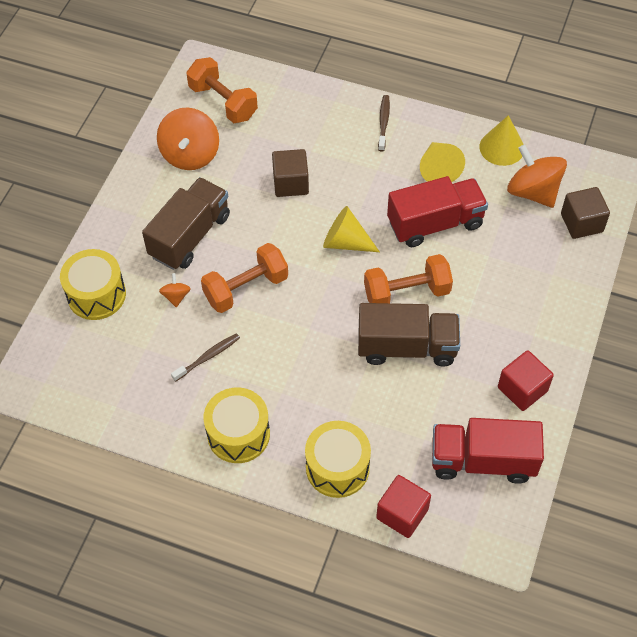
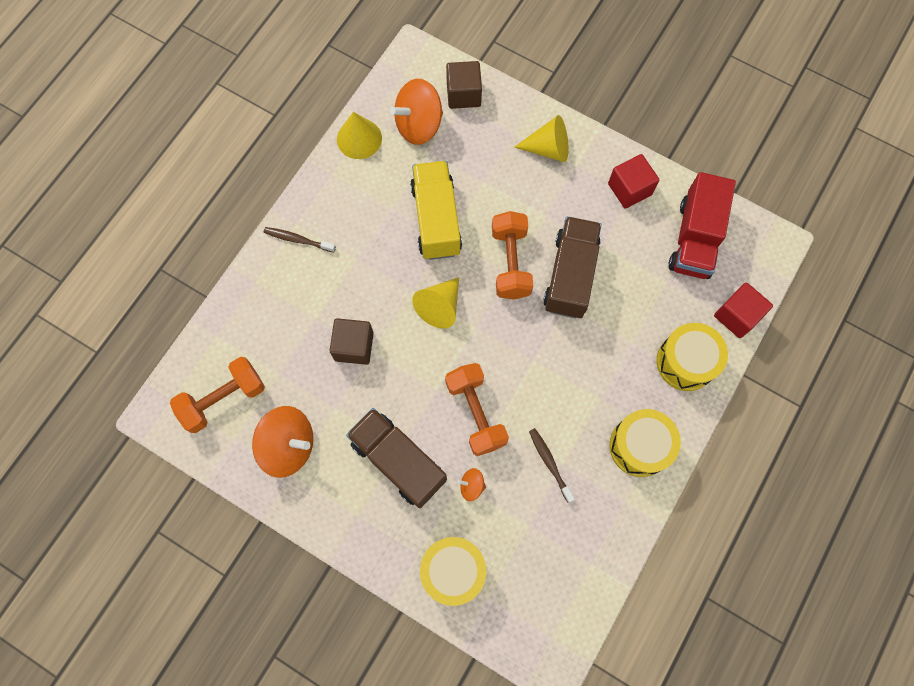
camera: 80 degrees left, 15 degrees up
red truck [387,176,488,247] -> yellow truck [410,161,462,260]
yellow cone [420,142,465,182] -> yellow cone moved to [514,115,569,162]

